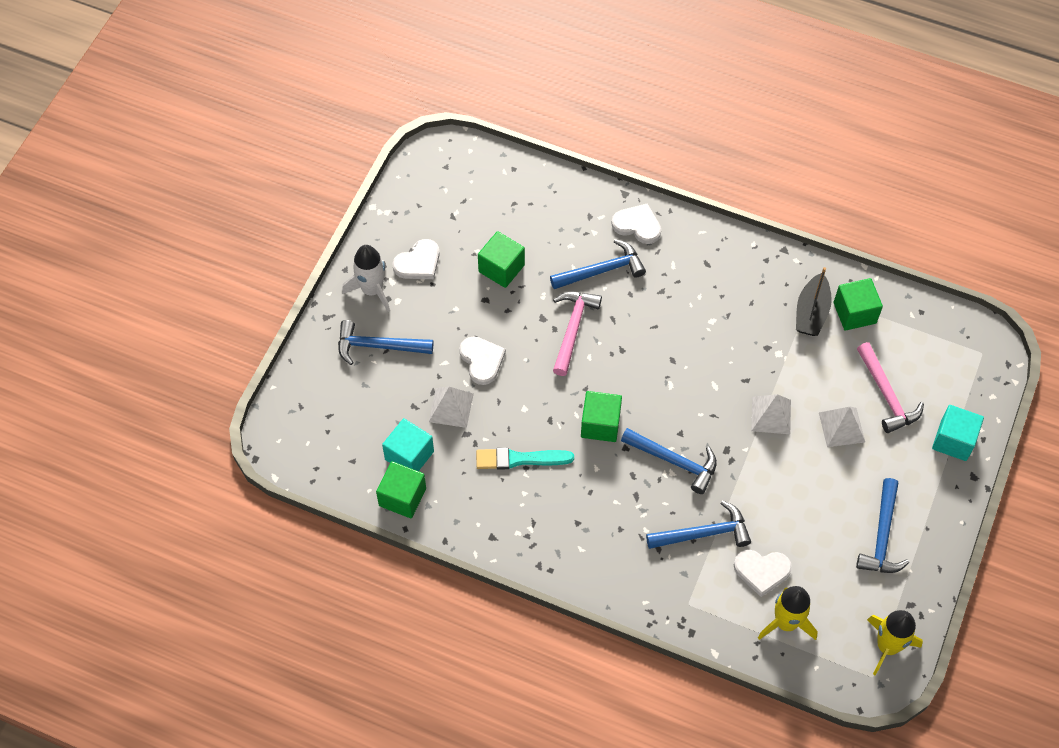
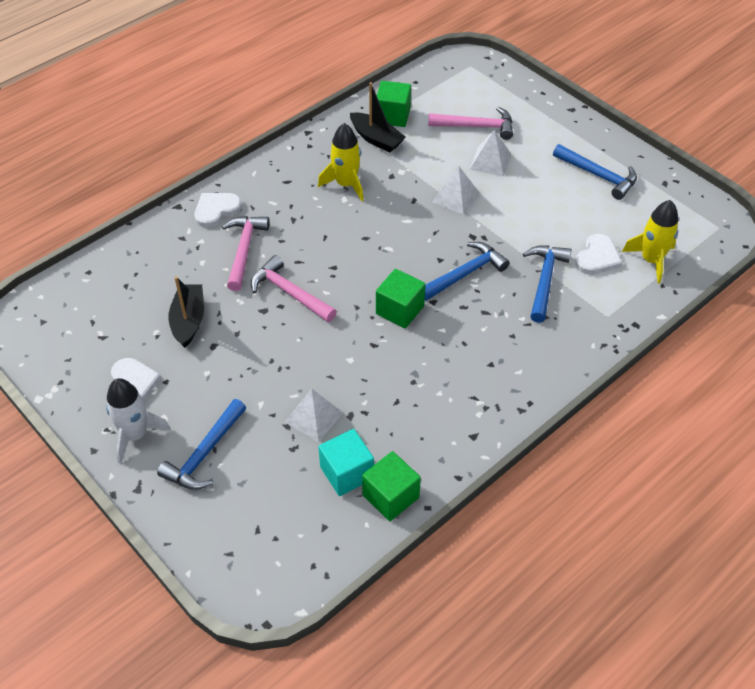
camera: 65 degrees left, 10 degrees down
white heart [459,336,506,385] -> none
turquoise brush [476,448,574,470] -> none
green cube [478,231,525,288] -> black boat [168,276,204,348]
blue hammer [550,239,646,289] -> pink hammer [222,216,270,291]
yellow rocket [867,610,923,675] -> yellow rocket moved to [318,123,364,201]
turquoise cube [932,405,984,461] -> none

